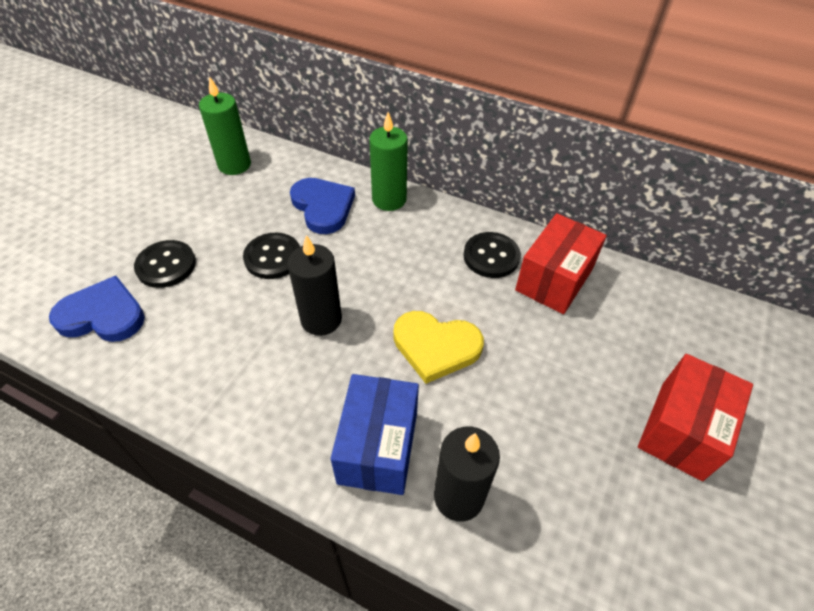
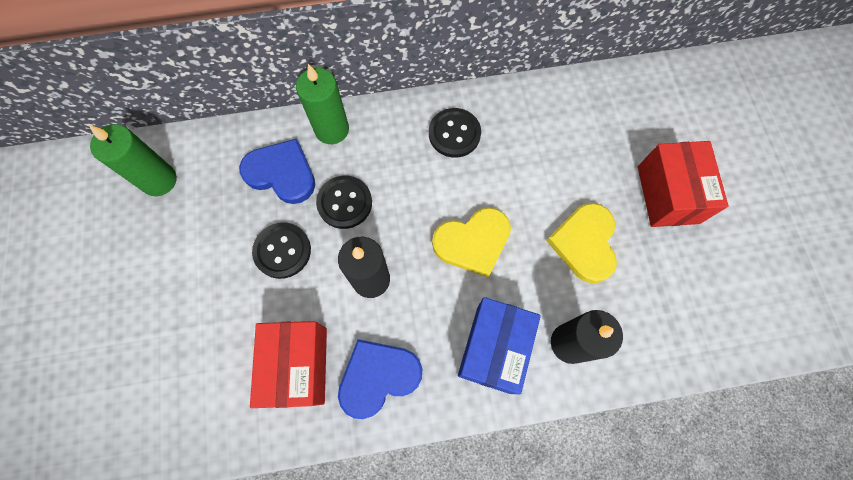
camera: 35 degrees left, 20 degrees up
blue heart [49,276,145,342] -> blue heart moved to [338,339,422,419]
black button [134,240,196,288] -> black button moved to [316,176,372,229]
blue box [331,374,419,495] -> blue box turned 45 degrees clockwise [458,297,541,394]
red box [515,213,607,314] -> red box moved to [250,321,327,408]
none -> yellow heart [547,203,617,283]

